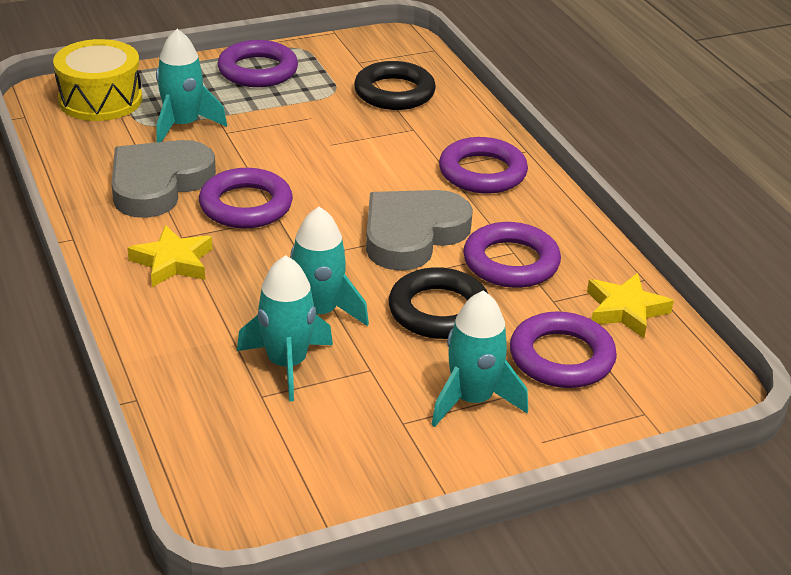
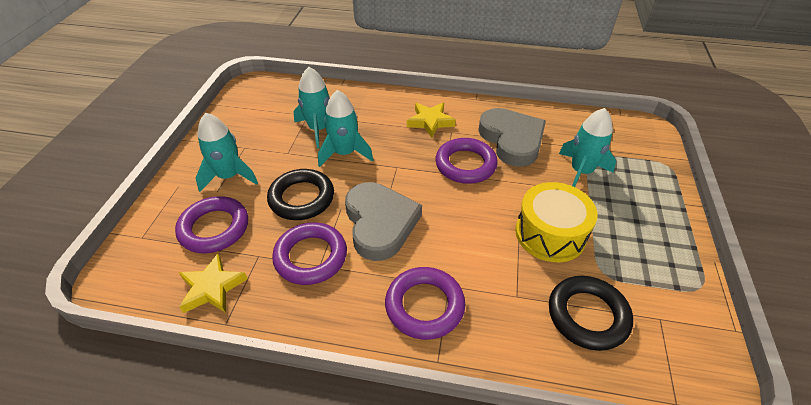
camera: 125 degrees right, 10 degrees up
yellow drum [53,39,142,121] -> yellow drum moved to [515,182,598,262]
purple ring [217,40,298,87] -> none

